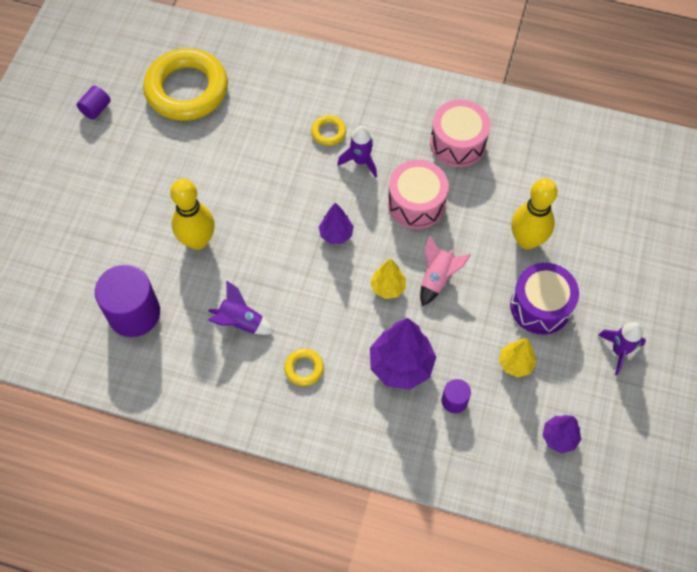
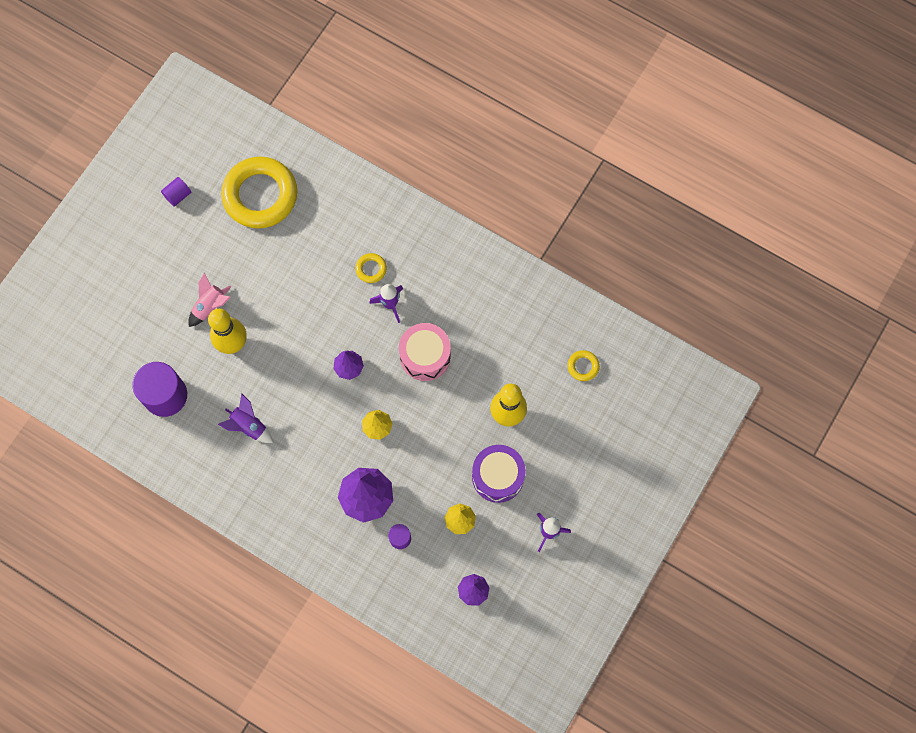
camera: 15 degrees right, 10 degrees up
yellow ring [284,349,324,386] -> yellow ring moved to [568,350,600,381]
pink rocket [420,236,471,306] -> pink rocket moved to [188,273,231,327]
pink drum [430,100,490,167] -> none

